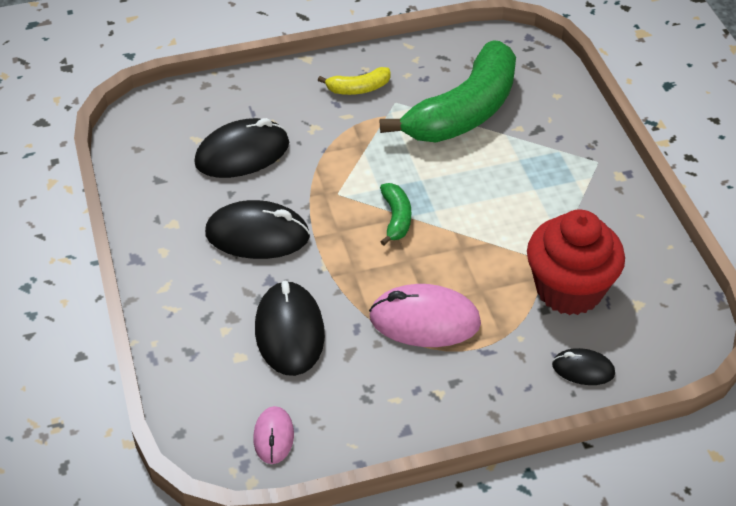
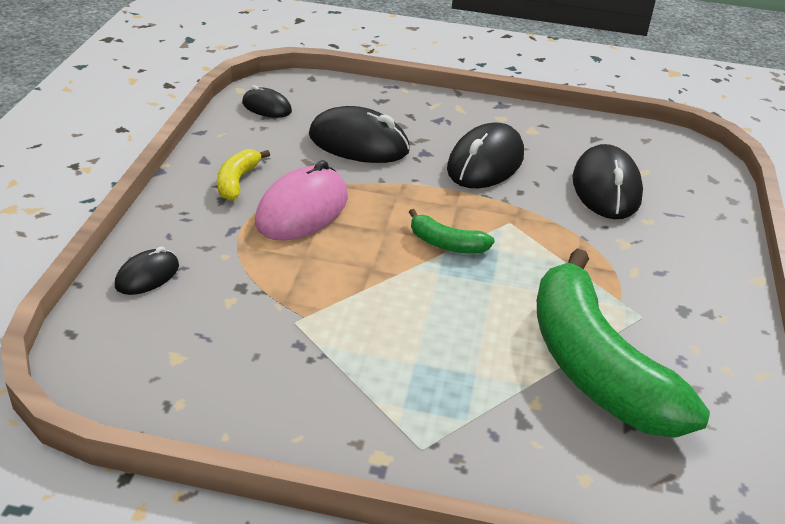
camera: 115 degrees right, 10 degrees down
pink mouse [253,406,294,464] -> black mouse [242,85,292,118]
yellow banana [318,67,391,95] -> yellow banana moved to [217,149,270,201]
red cupcake [527,210,625,315] -> none

